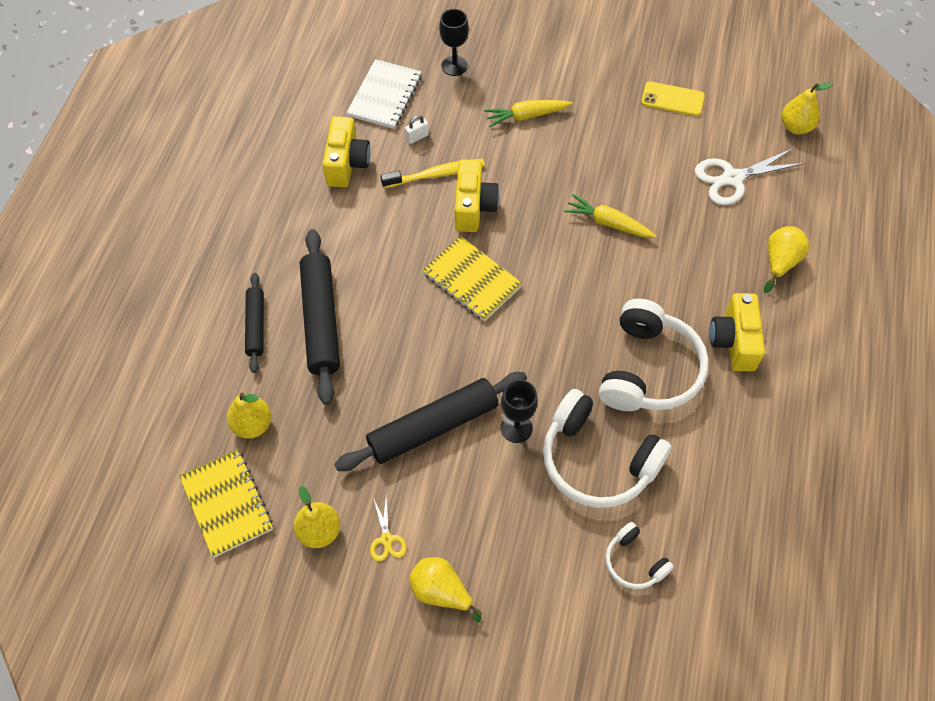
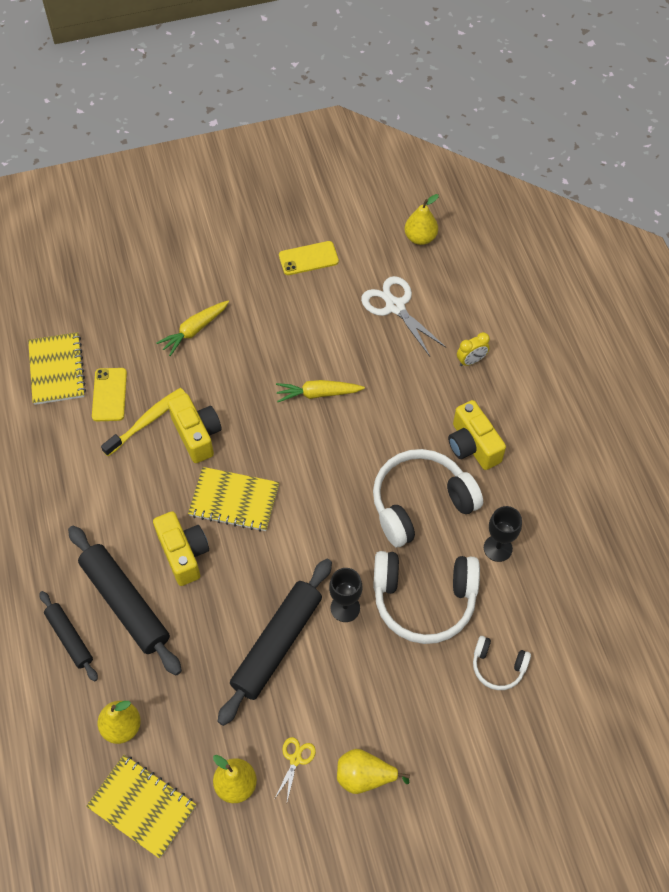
camera: 30 degrees left, 0 degrees up
yellow camera [322,116,370,187] -> yellow camera moved to [153,511,209,586]
white notebook [347,59,422,129] -> yellow notebook [28,332,86,405]
yellow scissors [370,495,407,561] -> yellow scissors turned 120 degrees counterclockwise [275,737,316,801]
white padlock [405,115,429,144] -> yellow phone [92,368,127,421]
black goblet [439,9,469,76] -> black goblet moved to [484,506,522,562]
white headphones [599,299,709,411] -> white headphones turned 105 degrees counterclockwise [373,449,483,547]
white scissors [695,148,805,205] -> white scissors turned 105 degrees clockwise [361,276,446,356]
yellow pear [764,226,809,293] -> yellow clock [457,332,490,366]

